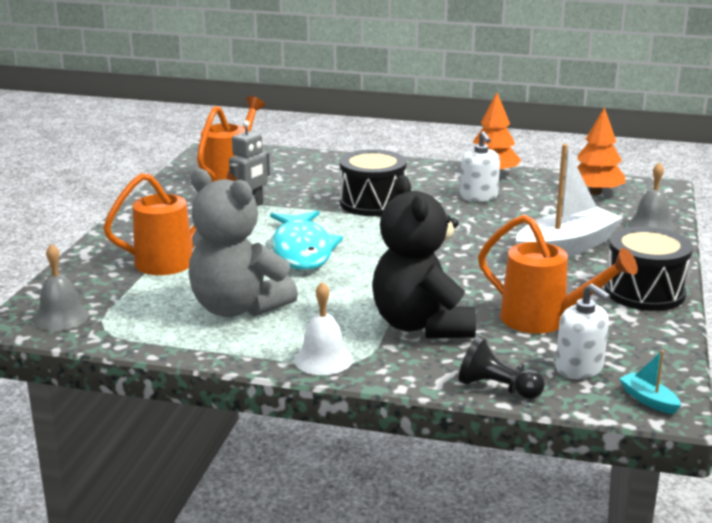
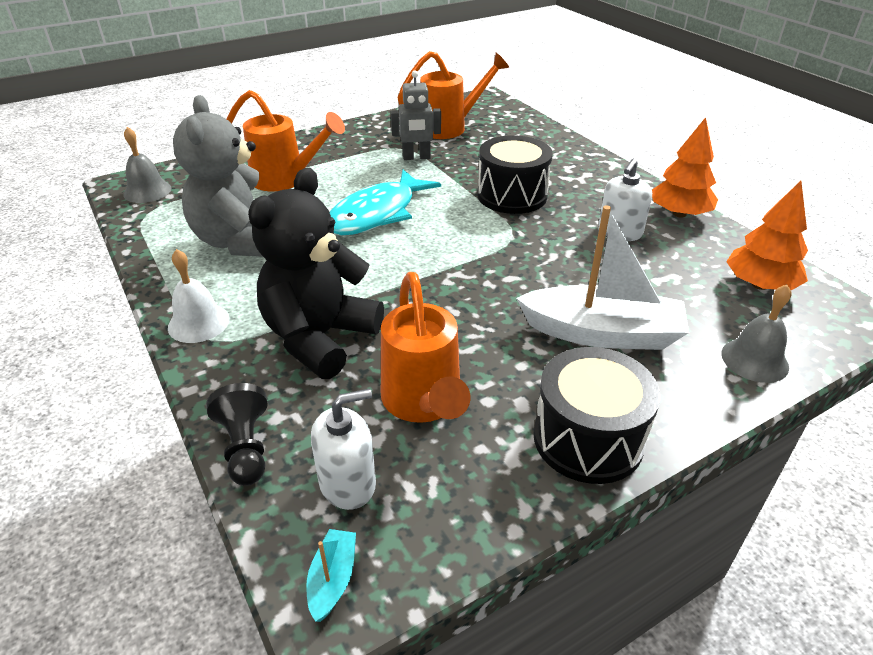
camera: 45 degrees right, 15 degrees up
white soap dispenser [556,283,611,379] -> white soap dispenser turned 120 degrees counterclockwise [311,389,376,510]

